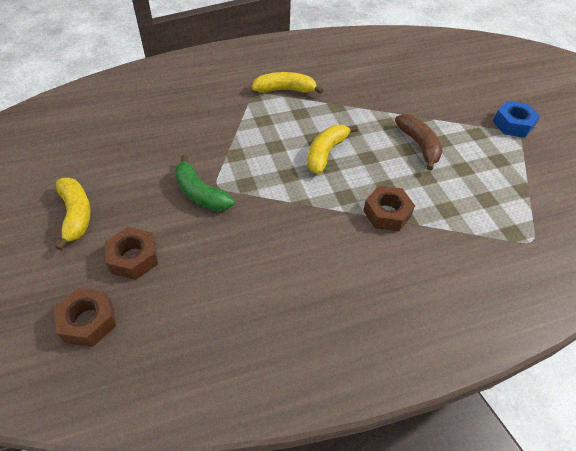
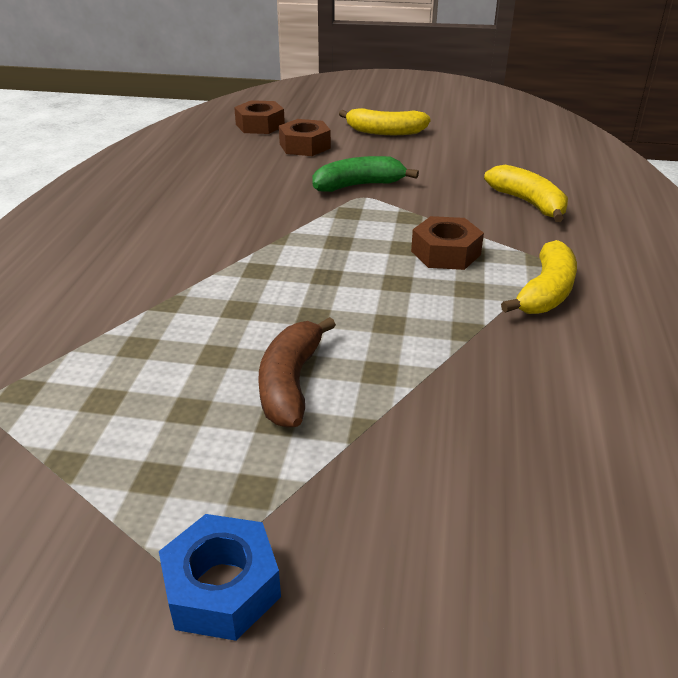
camera: 120 degrees right, 15 degrees down
yellow banana [307,125,358,174] -> yellow banana moved to [484,165,568,222]
brown nut [363,186,415,231] -> brown nut moved to [411,216,484,270]
brown banana [395,114,443,171] -> brown banana turned 90 degrees clockwise [259,317,336,428]

